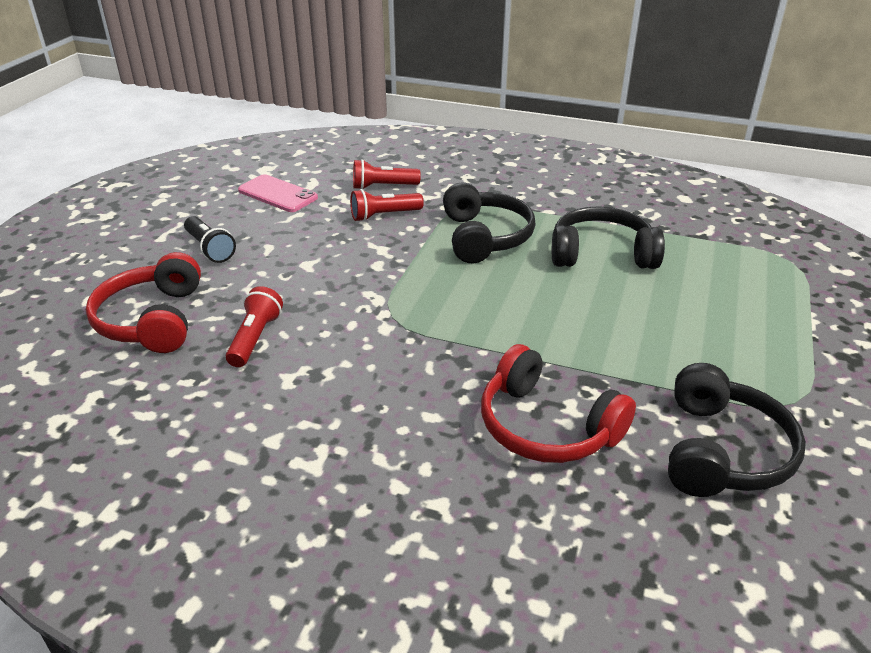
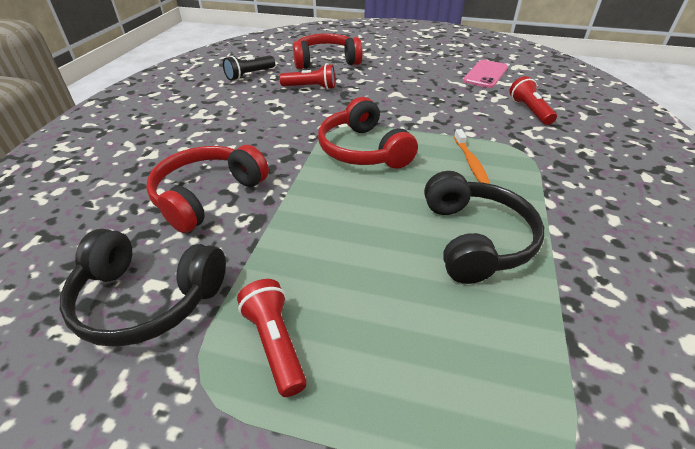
camera: 85 degrees right, 5 degrees up
black flashlight [184,216,236,263] -> black flashlight moved to [223,55,275,81]
red flashlight [350,189,424,222] -> red flashlight moved to [237,279,307,397]
black headphones [443,182,536,263] -> orange toothbrush [454,129,490,184]
none -> red headphones [318,97,418,169]

